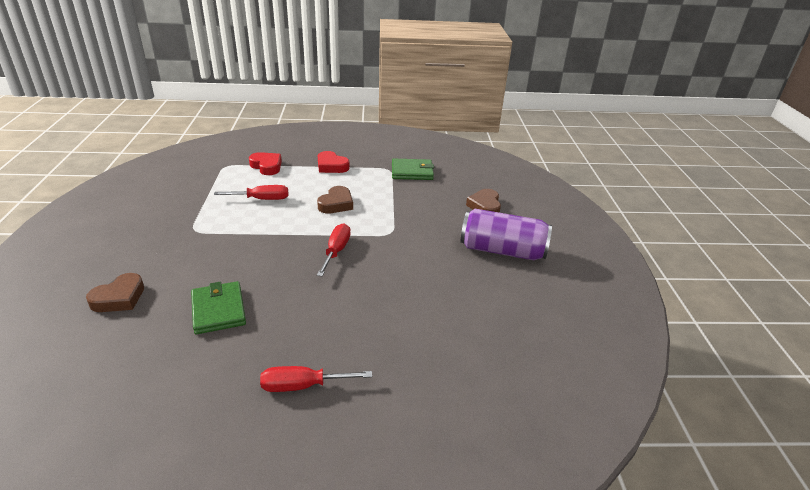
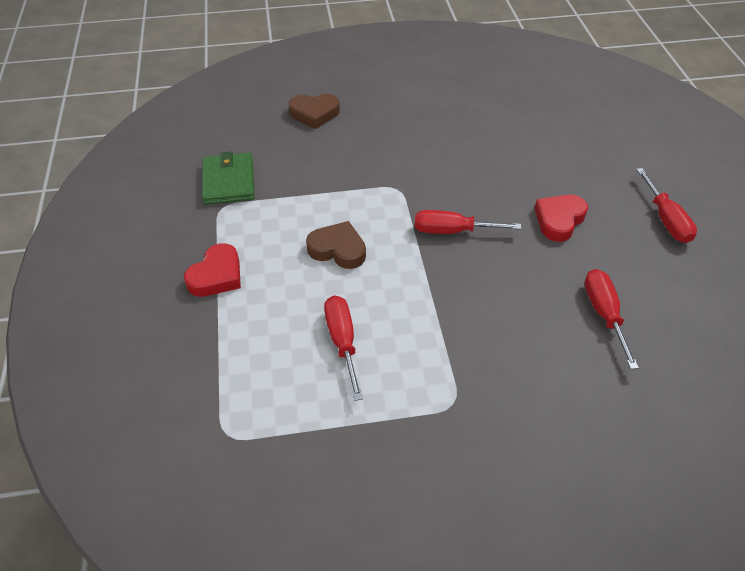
camera: 95 degrees left, 15 degrees up
brown heart [86,273,144,312] -> none
green wallet [191,281,246,335] -> red screwdriver [585,269,639,369]
red heart [249,152,282,175] -> red heart moved to [534,195,588,242]
purple can [461,209,552,260] -> none

